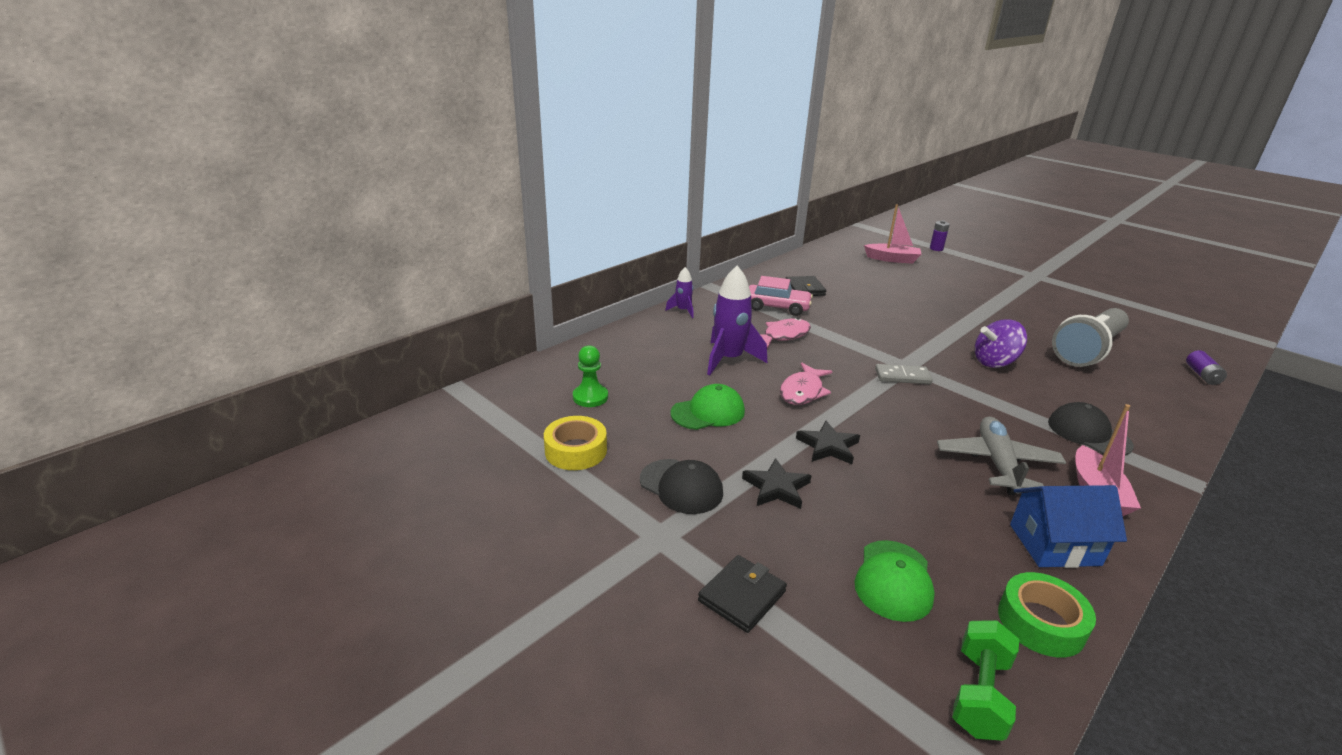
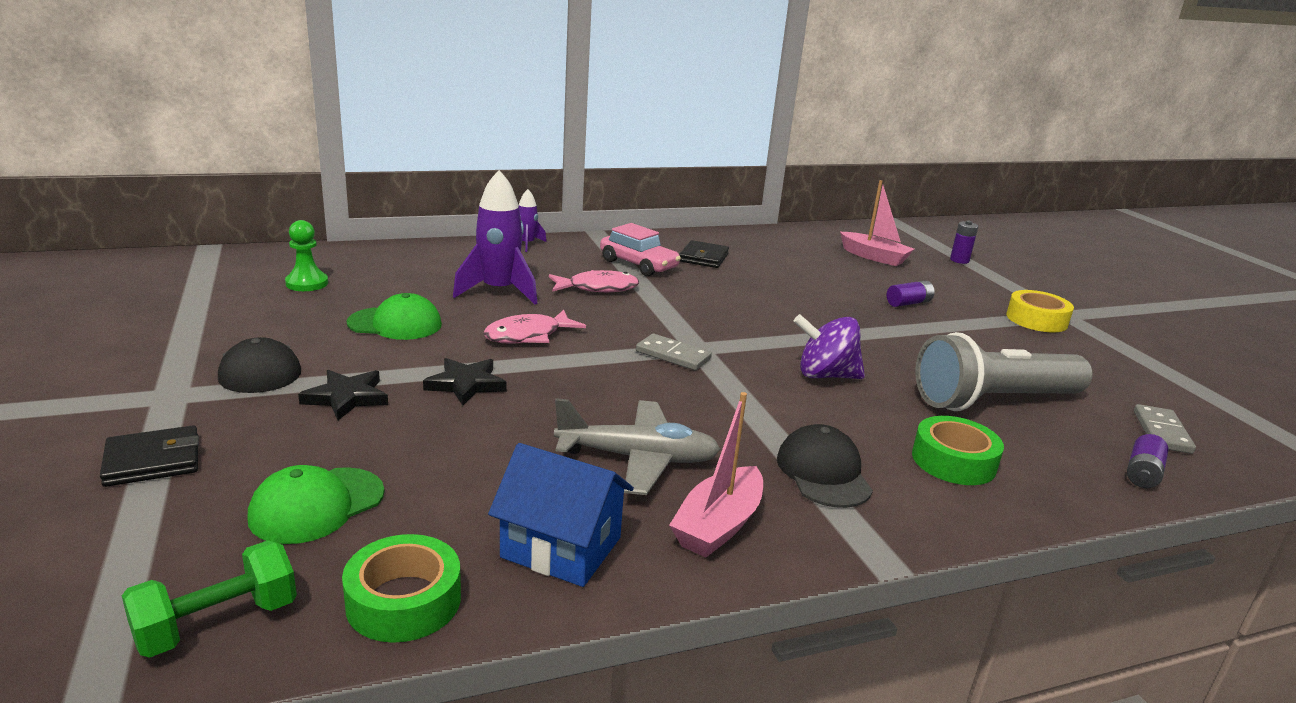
camera: 25 degrees right, 5 degrees down
yellow tape [544,416,607,470] -> yellow tape moved to [1006,290,1074,332]
grey plane [937,417,1066,495] -> grey plane turned 60 degrees clockwise [554,398,721,495]
none -> purple battery [887,280,935,307]
none -> green tape [912,416,1004,485]
none -> grey domino [1134,404,1196,454]

